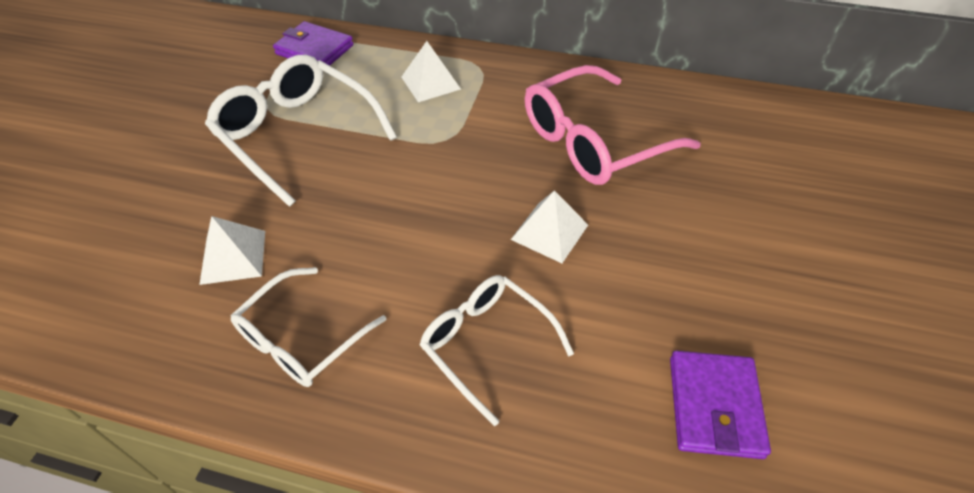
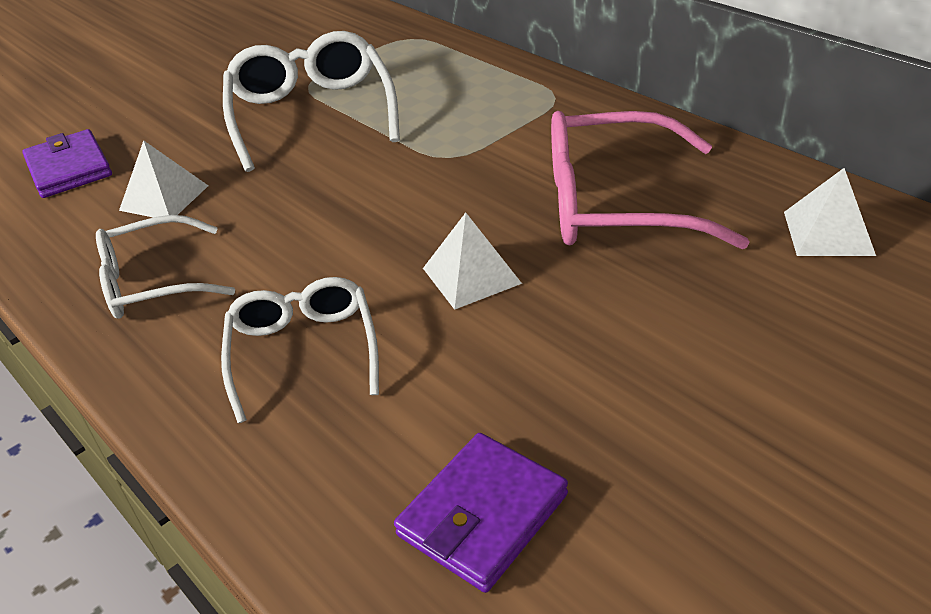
camera: 35 degrees right, 10 degrees down
purple wallet [273,21,354,66] -> purple wallet moved to [22,129,112,198]
white pyramid [402,41,461,102] -> white pyramid moved to [784,168,876,256]

